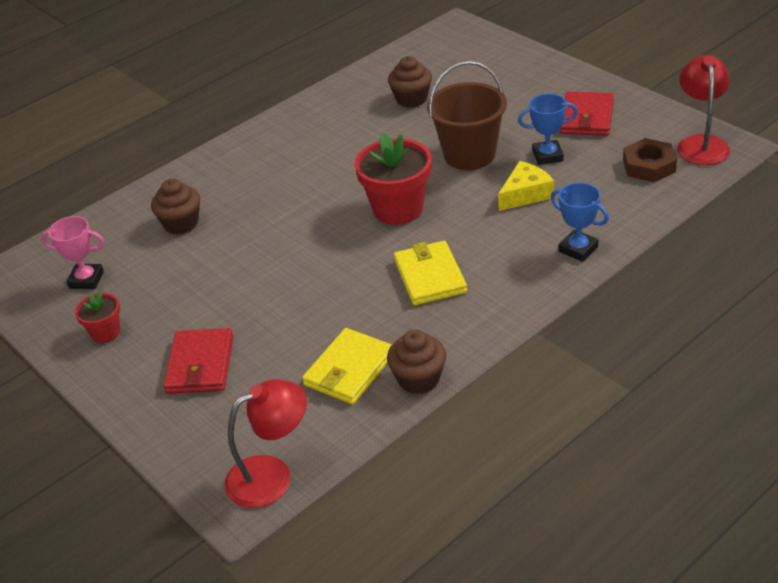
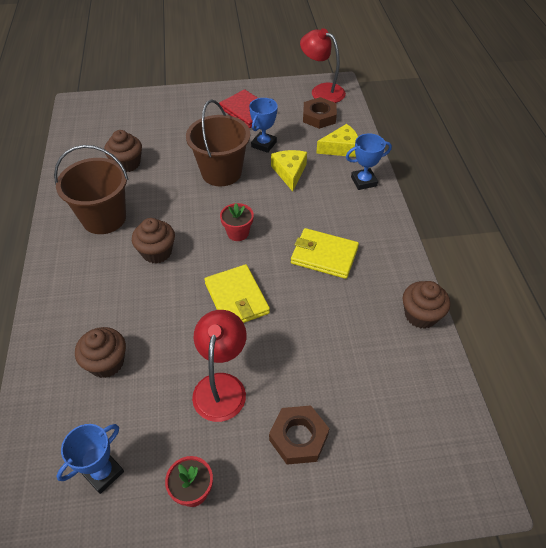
camera: 60 degrees left, 10 degrees up
pink trophy [41,216,104,289] -> blue trophy [57,424,124,494]
red wallet [164,328,233,394] -> brown nut [269,406,330,465]
red lamp [224,379,307,508] -> red lamp moved to [192,310,247,422]
yellow wallet [302,328,392,404] -> yellow wallet moved to [204,264,270,323]
red flower pot [354,133,432,225] -> red flower pot [220,203,254,241], size x0.53
none -> brown bucket [54,145,129,234]
none -> brown cupcake [132,218,175,264]
none -> yellow cheese [316,124,358,157]

